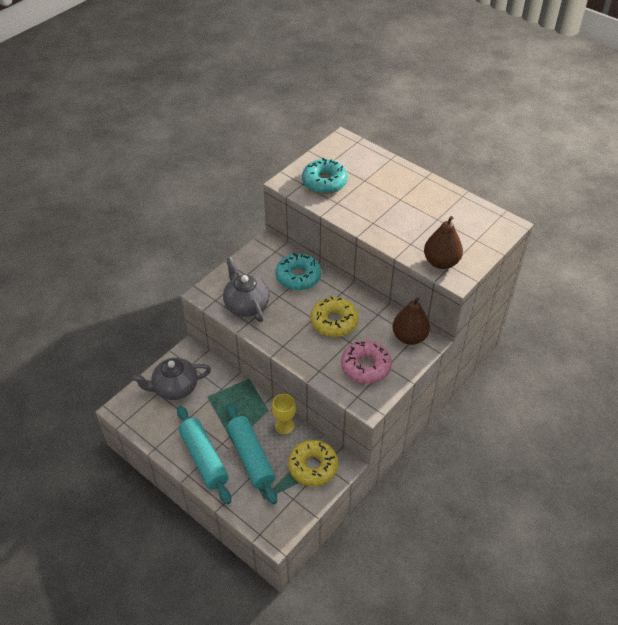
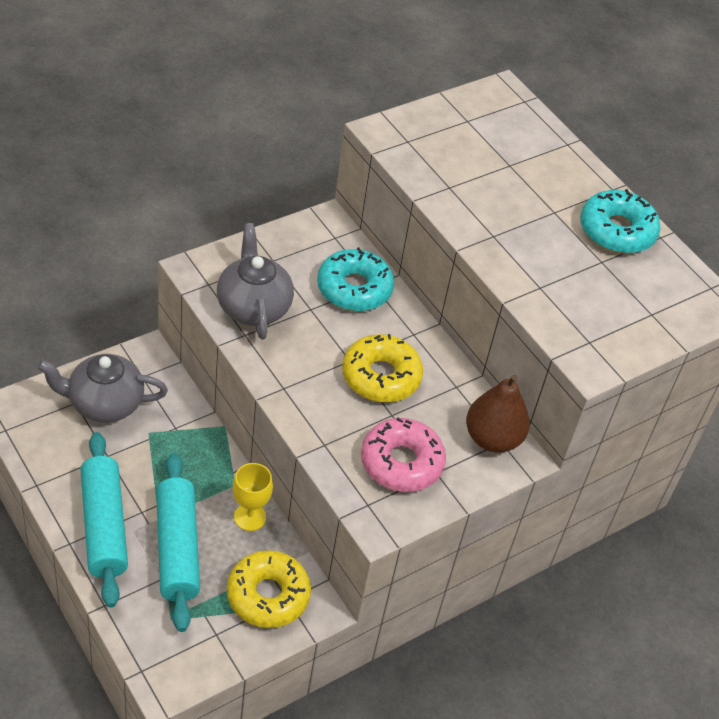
camera: 10 degrees right, 0 degrees up
turquoise donut [302,158,348,194] -> turquoise donut moved to [580,189,661,254]
brown pear [424,216,463,269] -> none

